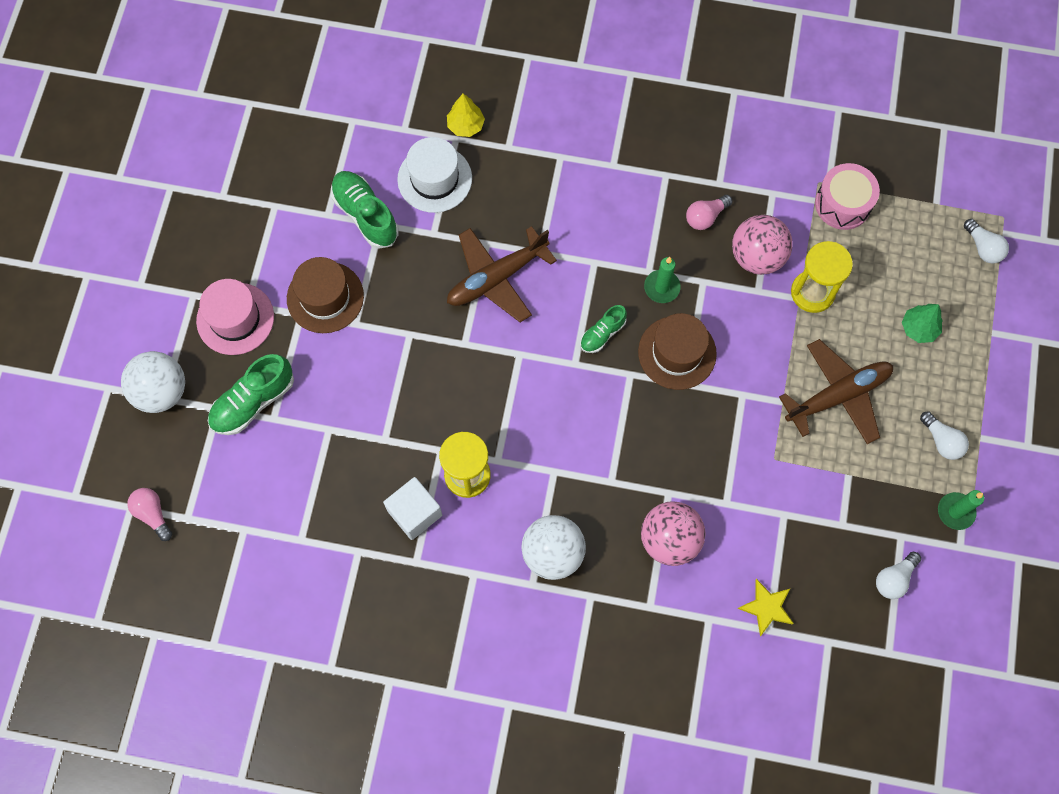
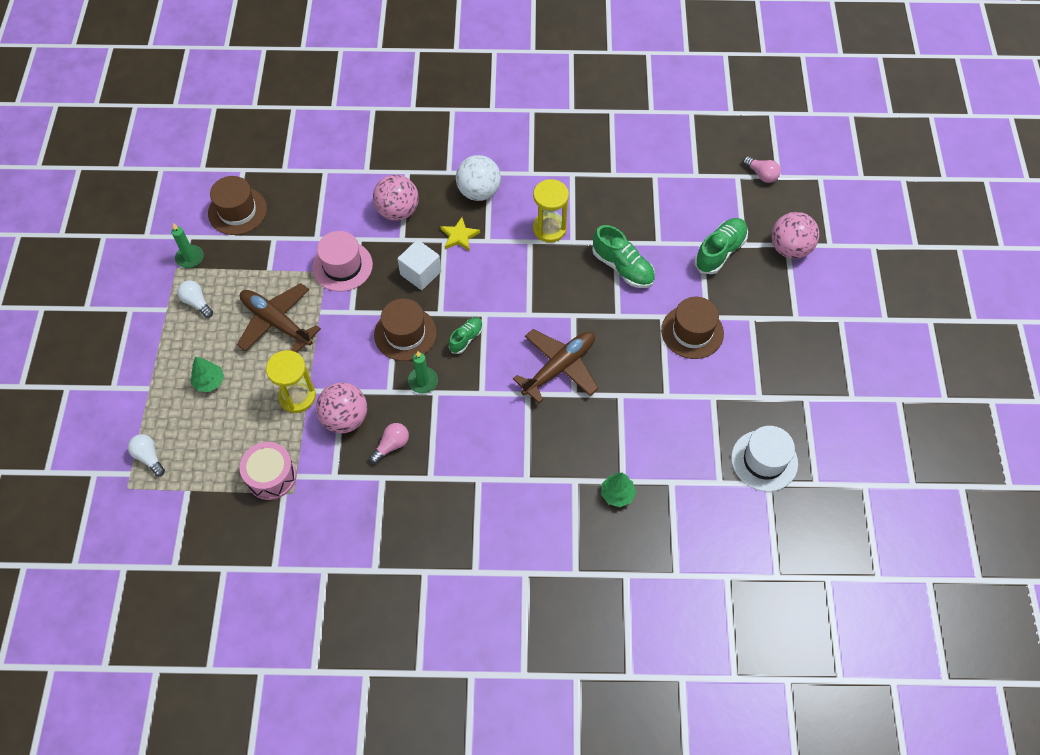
camera: 170 degrees right, 10 degrees down
white ball [121,351,185,413] -> pink ball [771,212,819,259]
pink hat [196,279,274,355] -> pink hat moved to [312,231,373,292]
green shoe [331,171,399,249] -> green shoe moved to [592,225,655,288]
white cube [383,477,442,540] -> white cube moved to [397,240,441,290]
white hat [397,137,472,213] -> white hat moved to [731,426,798,492]
yellow tree [447,94,485,137] -> green tree [601,473,636,507]
yellow star [738,579,794,636] -> yellow star moved to [440,217,480,252]
brown plane [779,339,893,444] -> brown plane turned 75 degrees clockwise [237,283,321,352]
white light bulb [876,552,921,599] -> brown hat [208,176,267,235]

